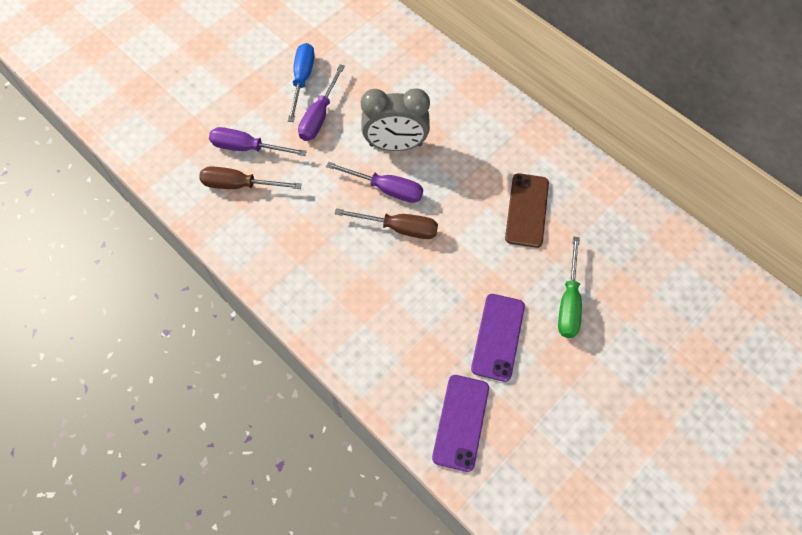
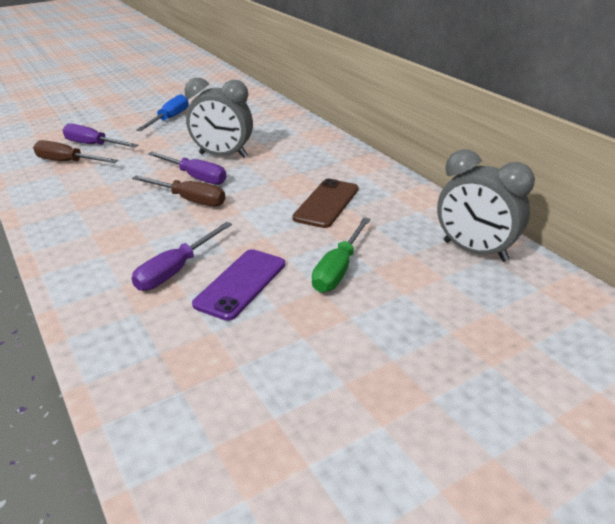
camera: 15 degrees right, 30 degrees down
purple screwdriver [298,64,345,141] -> purple screwdriver moved to [132,222,232,291]
purple phone [432,375,489,472] -> none
none -> grey clock [437,149,535,262]

